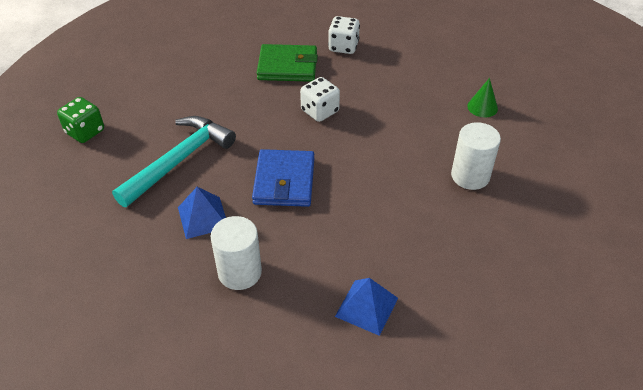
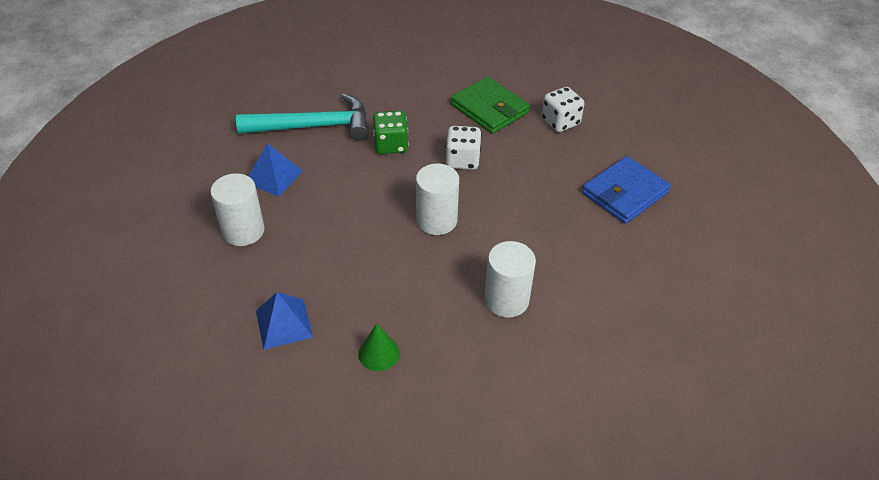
camera: 45 degrees right, 0 degrees up
green dice [57,97,104,143] -> green dice moved to [373,111,409,154]
blue wallet [252,149,314,207] -> blue wallet moved to [582,156,671,224]
green cone [467,78,498,118] -> green cone moved to [358,324,400,371]
none -> white cylinder [416,164,459,235]

